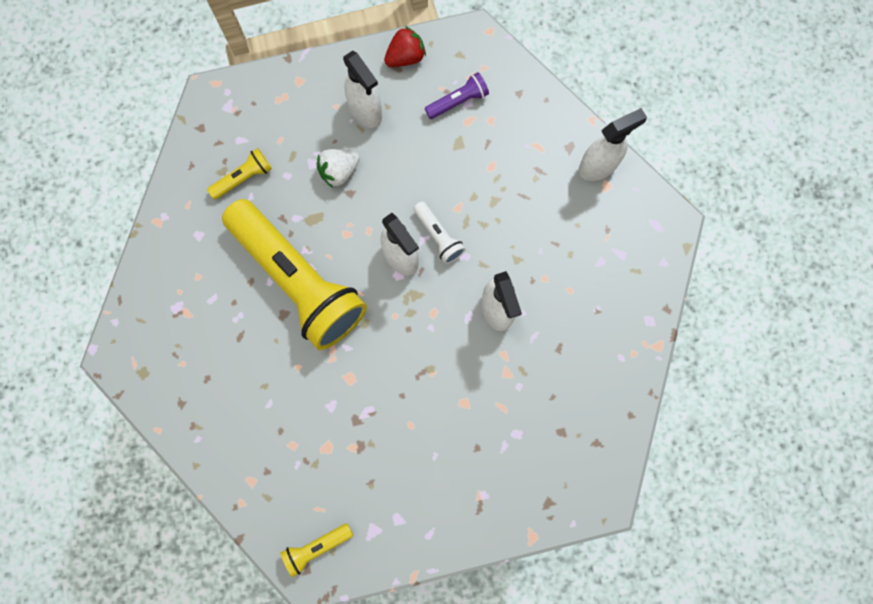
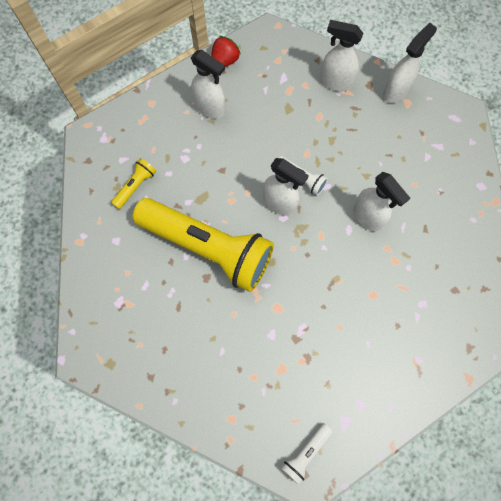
camera: 20 degrees left, 5 degrees down
yellow flashlight [280,523,353,577] -> white flashlight [281,423,333,485]
white strawberry [316,149,360,188] -> none
purple flashlight [425,72,489,119] -> none
none -> white spray bottle [320,20,363,91]

